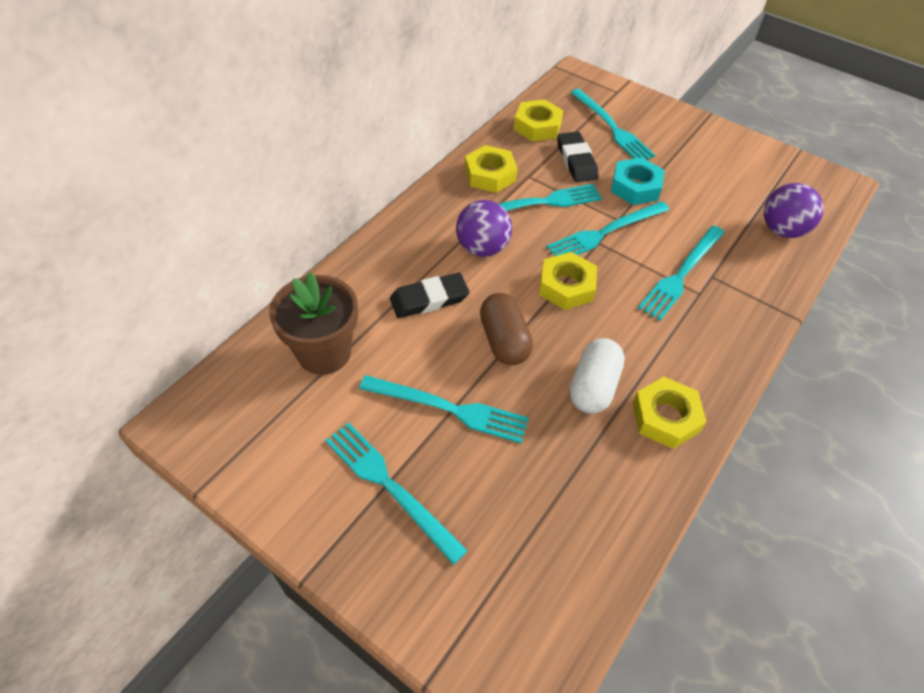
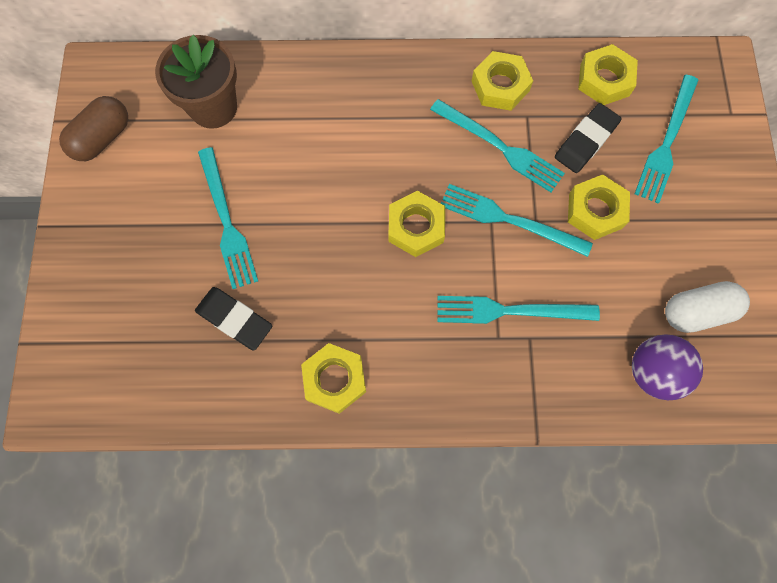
camera: 55 degrees right, 20 degrees up
turquoise fork [325,422,468,565] -> none
black eraser [390,273,469,318] -> black eraser moved to [195,287,272,351]
purple ball [456,200,512,257] -> none
brown capsule [480,293,533,365] -> brown capsule moved to [59,96,128,161]
white capsule [570,338,625,414] -> white capsule moved to [665,281,750,333]
turquoise nut [611,157,664,205] -> yellow nut [568,174,630,240]

